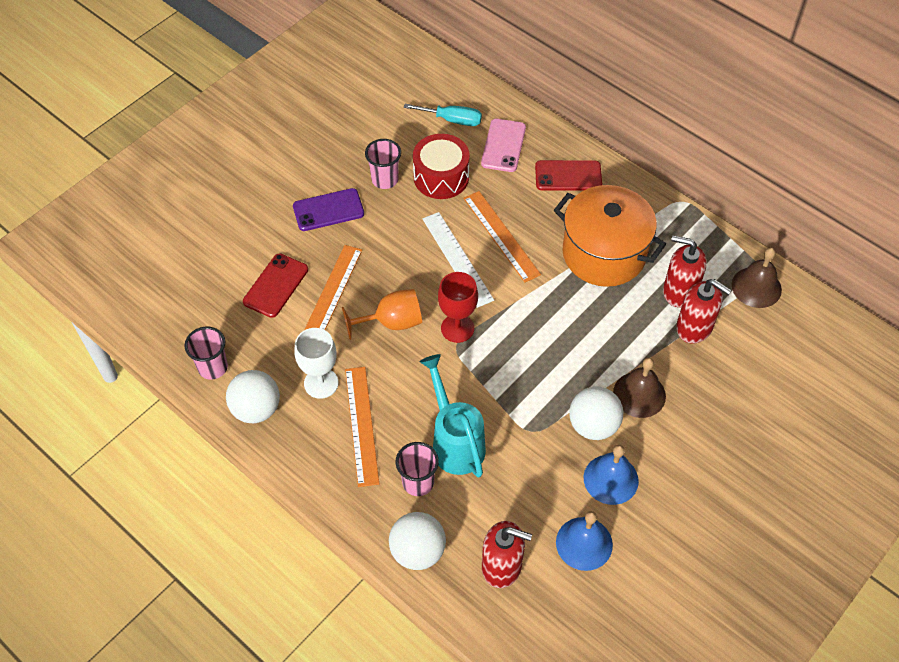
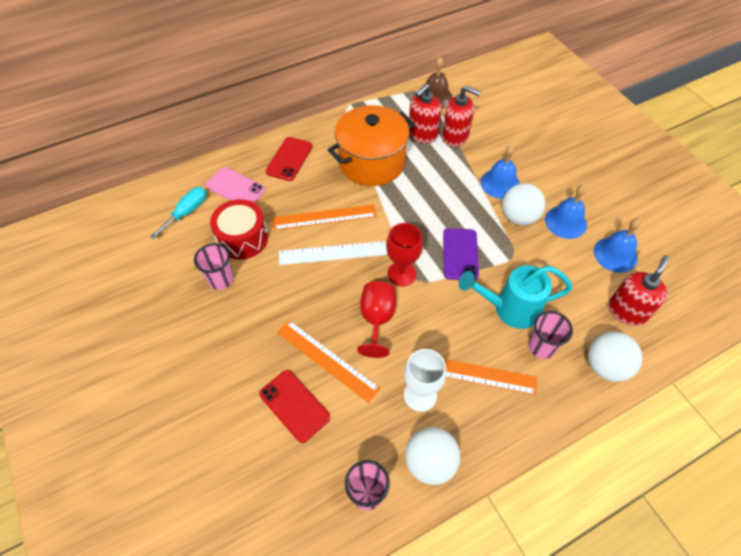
camera: 70 degrees left, 0 degrees up
purple phone [293,188,364,231] -> purple phone moved to [443,228,479,280]
orange goblet [342,289,422,340] -> red goblet [357,281,396,358]
brown bell [613,358,666,418] -> blue bell [481,145,520,199]
red soap dispenser [676,279,732,344] -> red soap dispenser turned 60 degrees clockwise [442,86,481,147]

